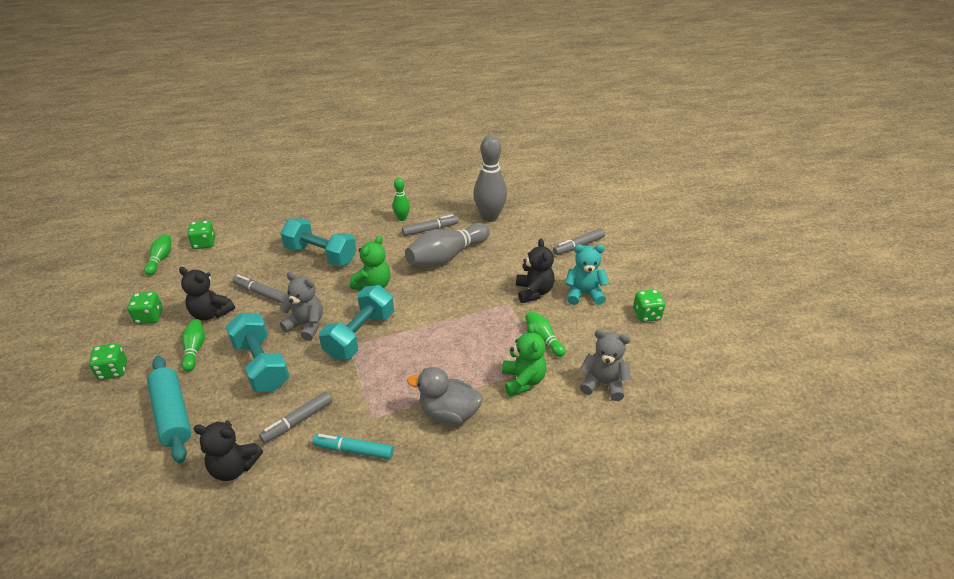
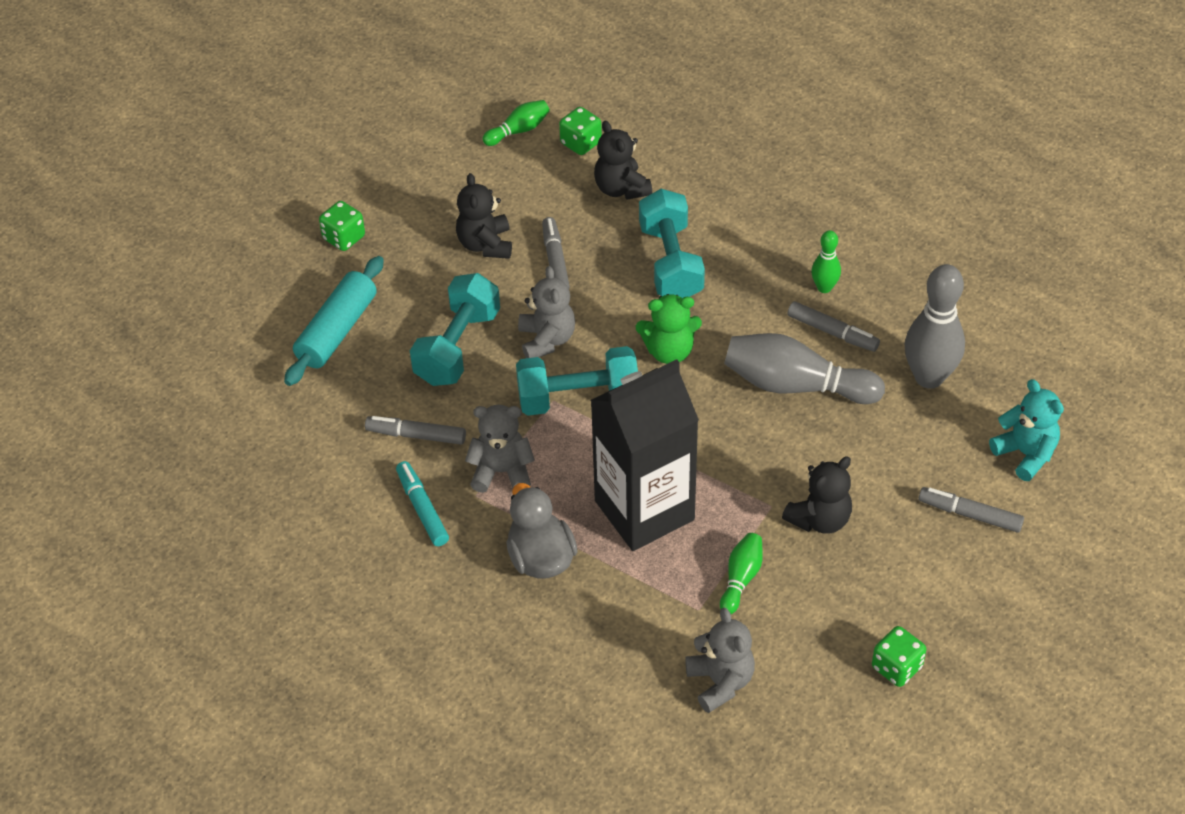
camera: 55 degrees right, 10 degrees up
green dice [127,292,163,324] -> none
green bowling pin [182,320,205,372] -> none
black teddy bear [193,421,263,481] -> black teddy bear moved to [594,121,652,200]
green teddy bear [502,323,547,396] -> none
turquoise teddy bear [565,244,609,305] -> turquoise teddy bear moved to [989,379,1064,481]
none -> grey teddy bear [465,405,535,493]
none -> black carton [591,359,699,551]

